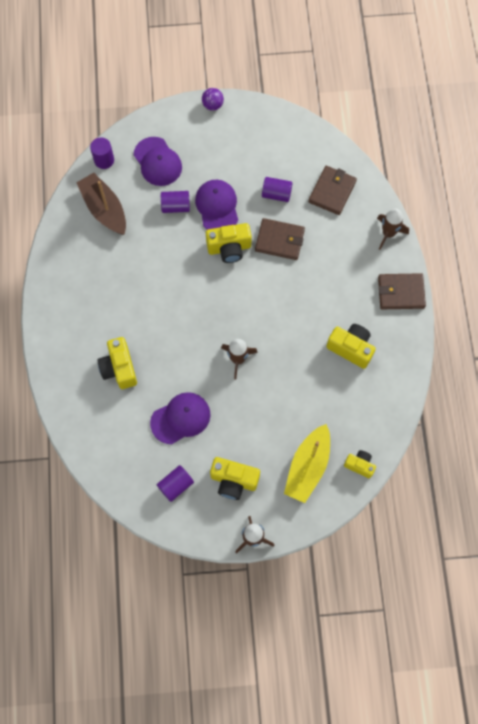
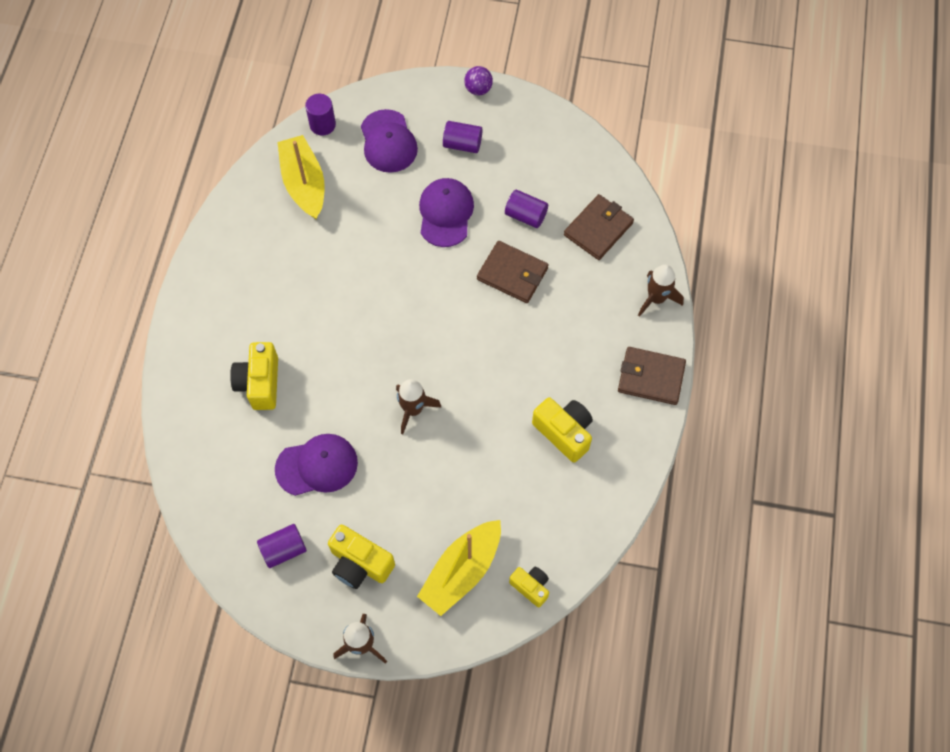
camera: 15 degrees right, 5 degrees down
brown boat [76,173,126,235] -> yellow boat [277,135,325,219]
purple cylinder [161,191,190,213] -> purple cylinder moved to [443,121,482,153]
yellow camera [206,223,252,263] -> none

